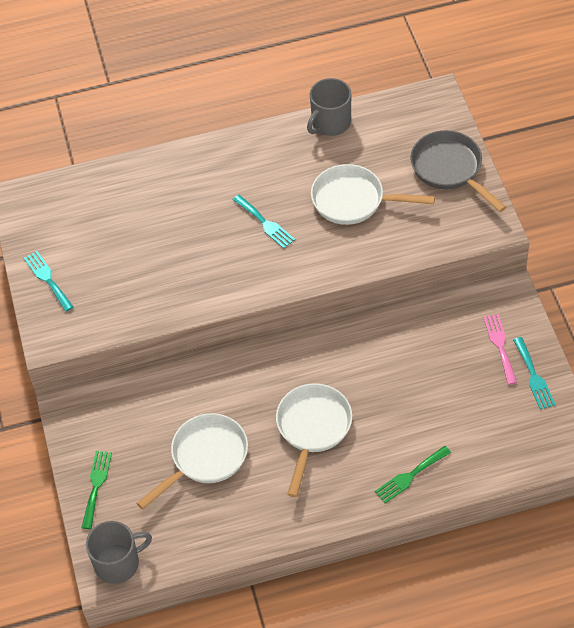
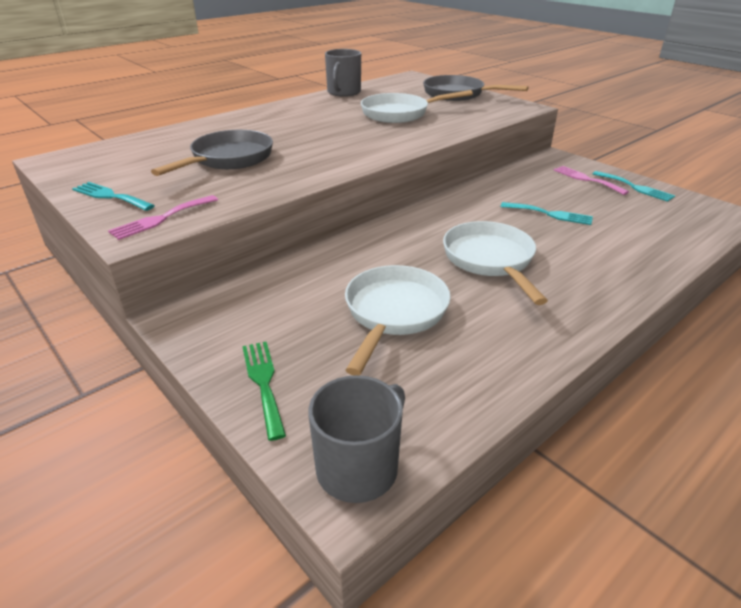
camera: 30 degrees left, 20 degrees down
turquoise fork [233,195,295,249] -> turquoise fork moved to [501,202,593,225]
green fork [375,446,451,503] -> none
none -> pink fork [108,195,218,240]
none -> grey pan [151,130,273,176]

